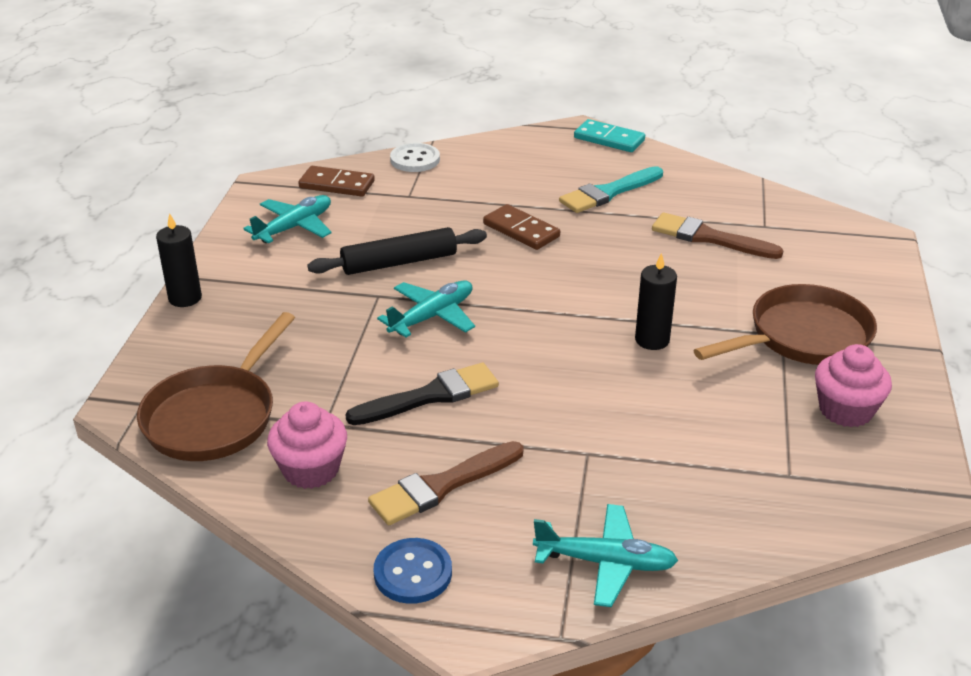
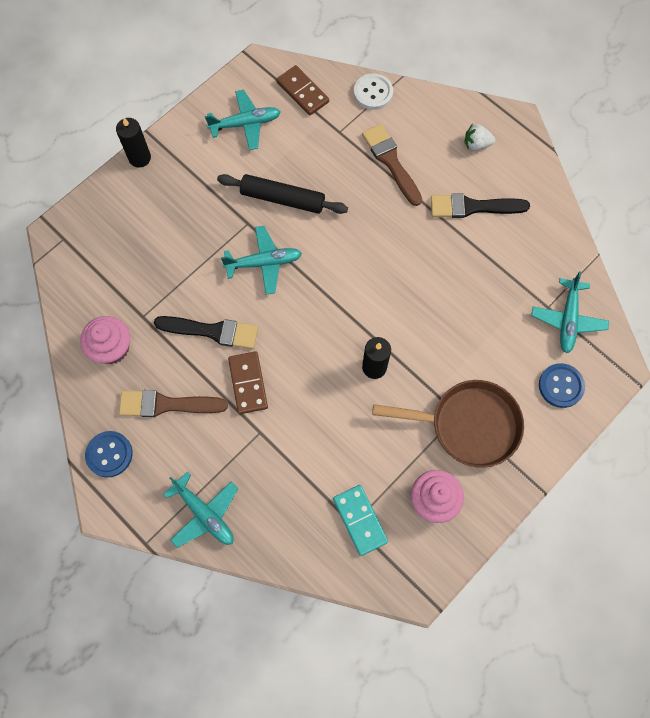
camera: 35 degrees right, 35 degrees up
brown pan [137,312,295,461] -> none
brown domino [483,204,560,250] -> brown domino moved to [228,351,268,414]
turquoise brush [559,166,663,213] -> black brush [431,194,530,218]
turquoise domino [574,119,645,152] -> turquoise domino moved to [333,485,388,556]
brown brush [652,213,784,259] -> brown brush moved to [362,124,422,206]
none -> white strawberry [465,124,495,151]
none -> turquoise plane [531,271,609,354]
none -> blue button [539,363,585,408]

